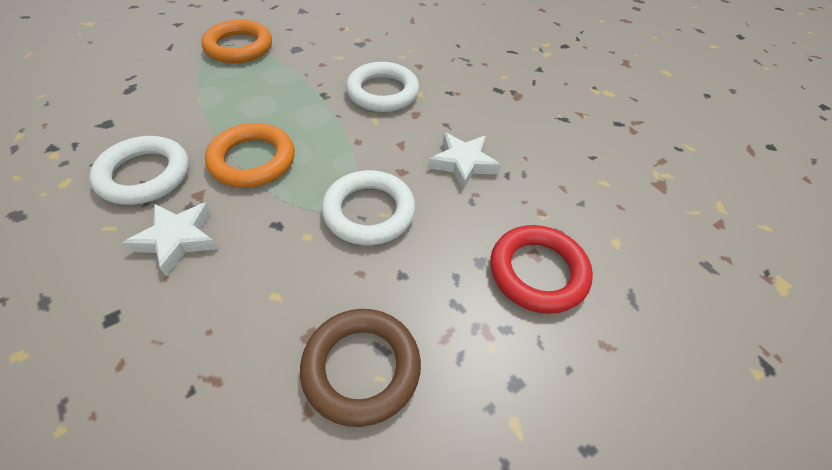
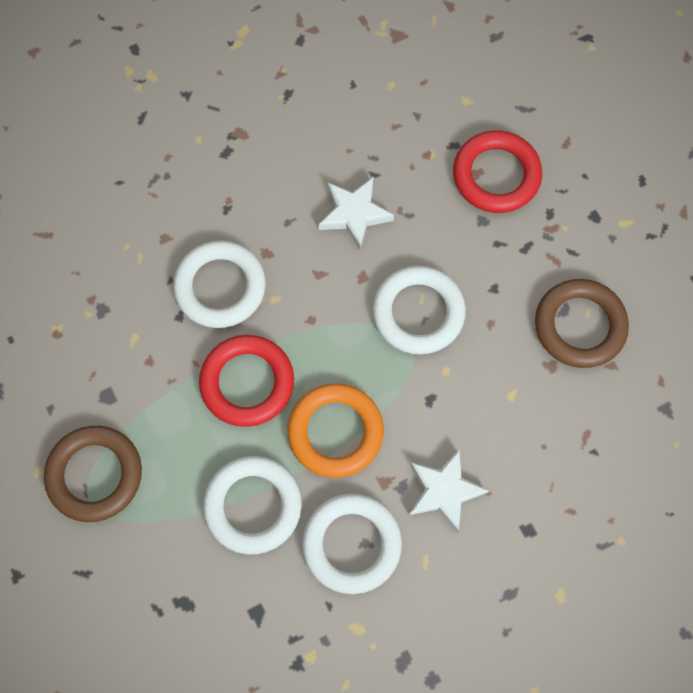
camera: 80 degrees left, 20 degrees up
orange ring [201,20,272,63] -> brown ring [44,426,142,522]
none -> red ring [199,335,294,427]
none -> white ring [203,456,302,554]

